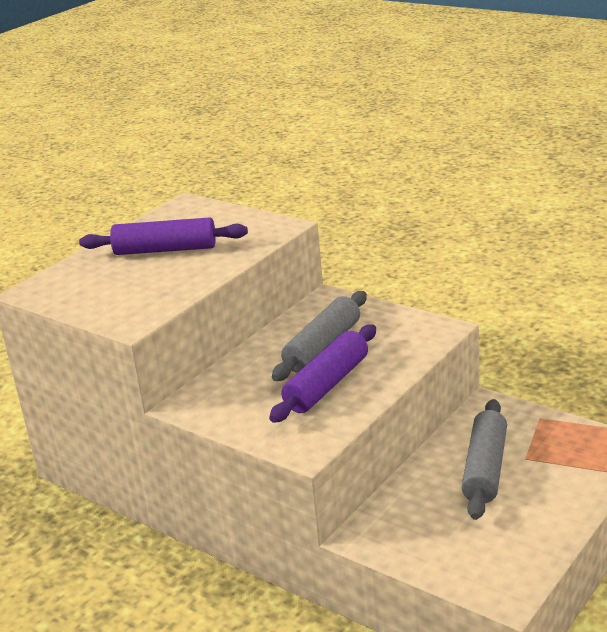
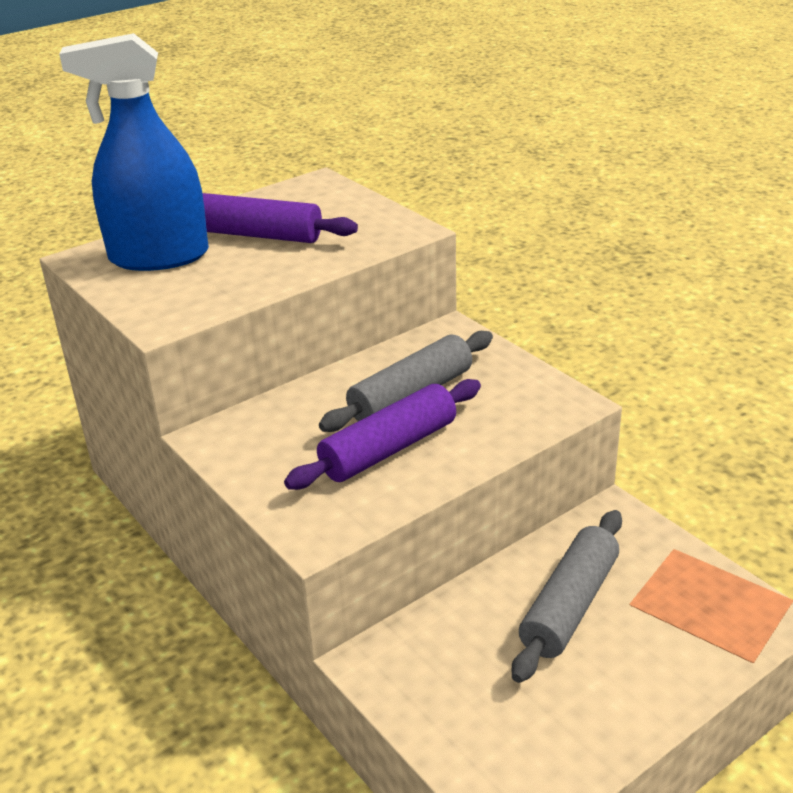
camera: 15 degrees right, 5 degrees up
none -> blue spray bottle [59,33,209,271]

